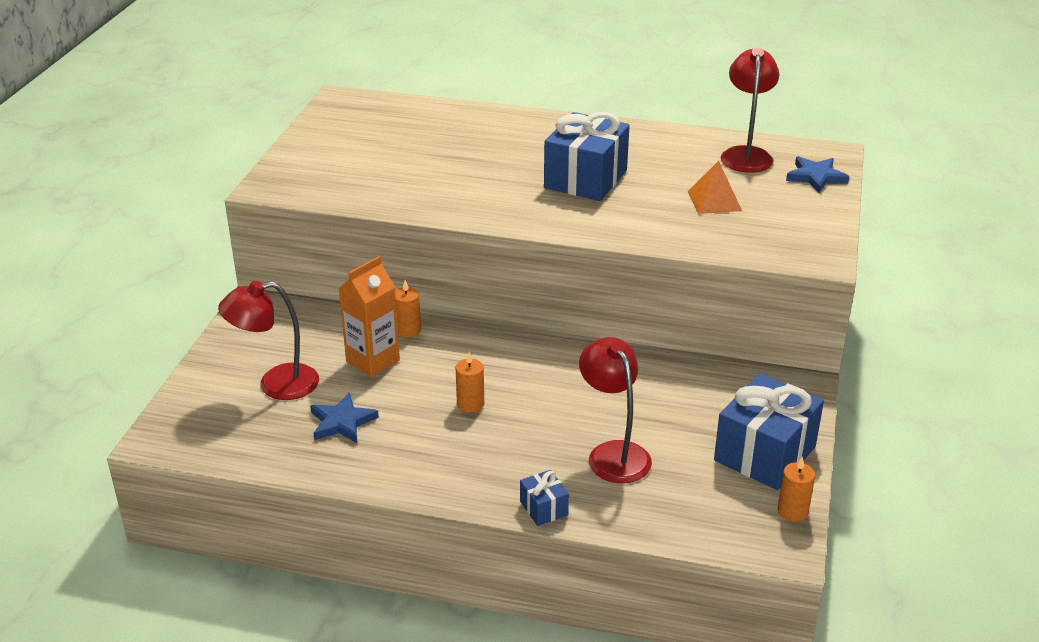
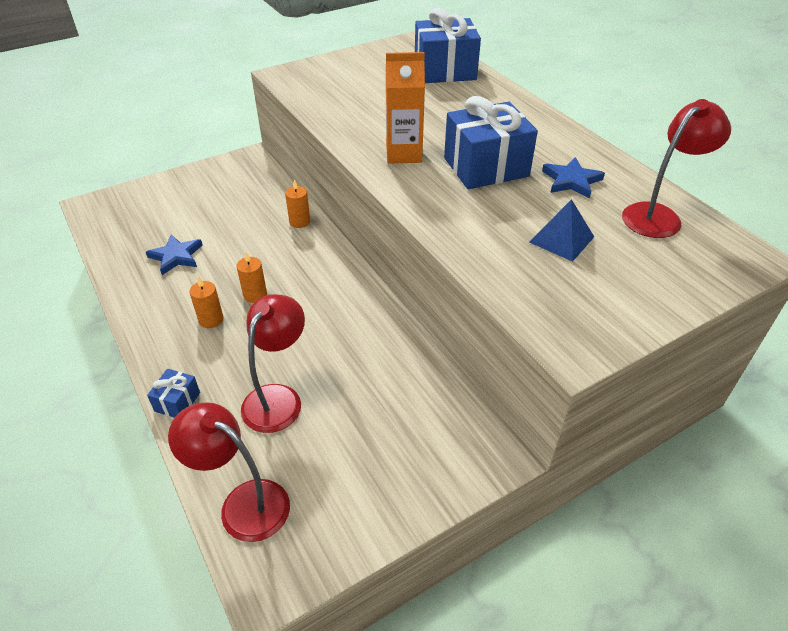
camera: 45 degrees right, 10 degrees up
red lamp [218,281,319,400] -> red lamp moved to [168,402,290,542]
orange carton [338,256,400,377] -> orange carton moved to [386,52,425,164]
orange pyramid [688,161,742,214] -> blue pyramid [529,199,594,262]
blue gift [714,373,824,490] -> blue gift moved to [415,8,481,83]
orange candle [778,457,815,522] -> orange candle moved to [190,277,224,328]
blue star [786,156,849,193] -> blue star moved to [542,157,605,199]

